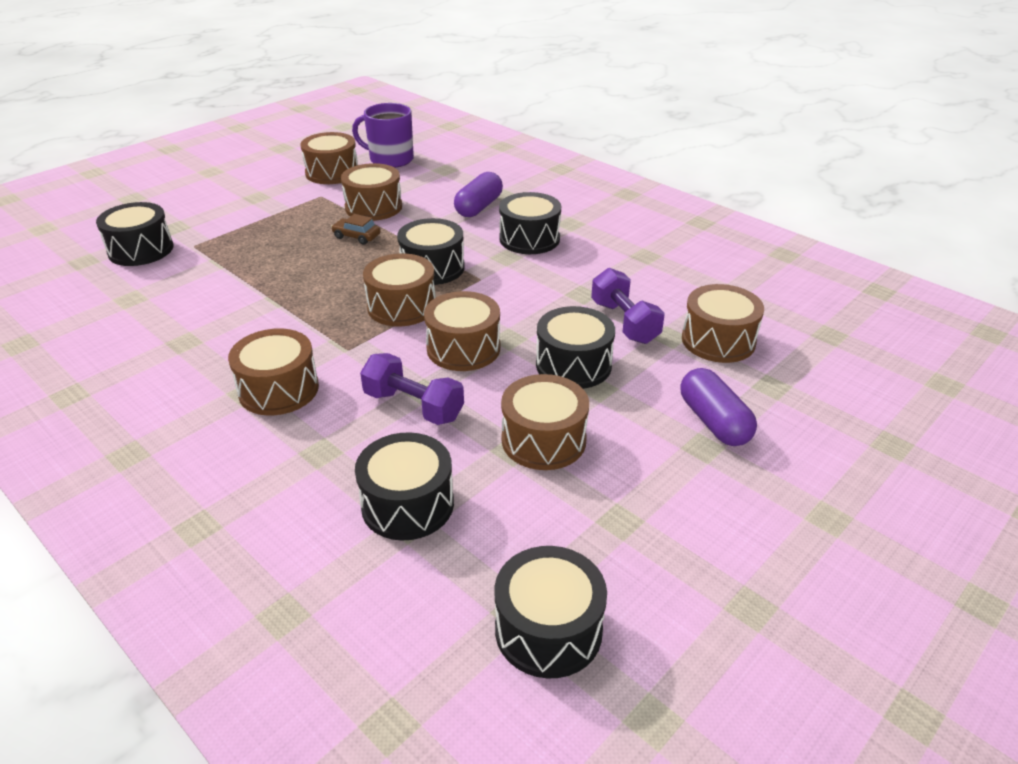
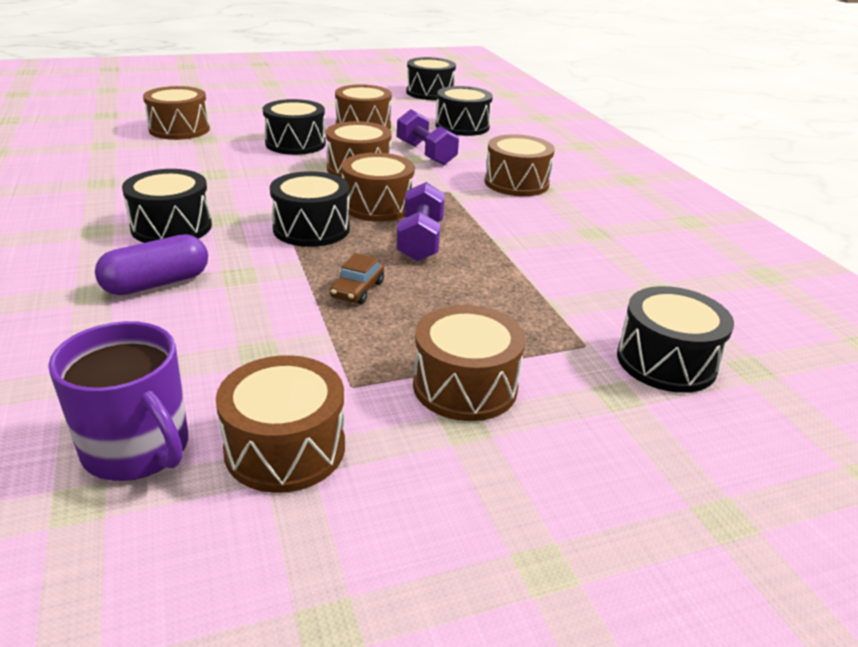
camera: 155 degrees left, 5 degrees down
brown car [331,214,381,245] -> brown car turned 60 degrees clockwise [330,253,384,304]
brown drum [341,163,402,221] -> brown drum moved to [413,305,525,421]
purple dumbbell [591,268,665,344] -> purple dumbbell moved to [397,182,445,262]
purple capsule [680,368,757,446] -> none

